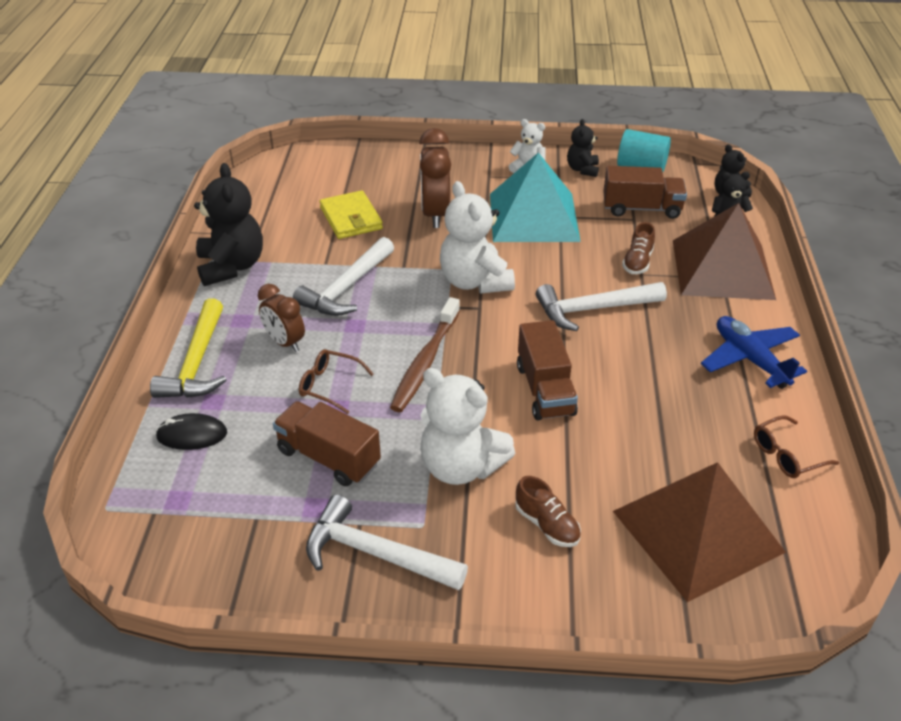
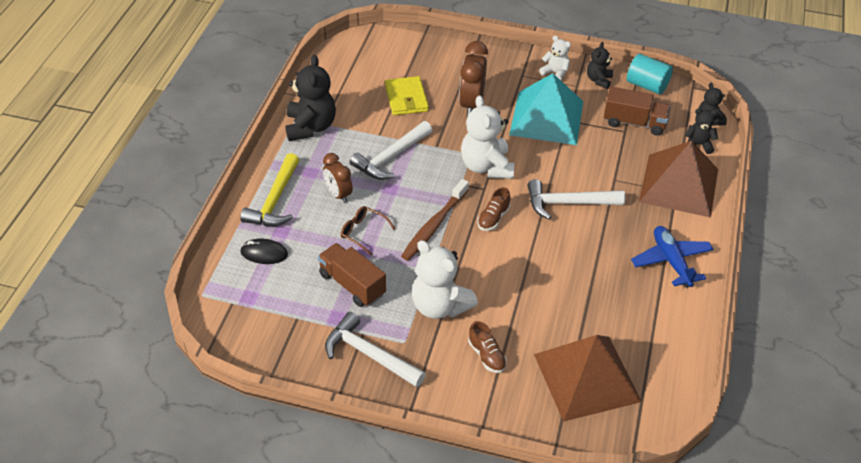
camera: 10 degrees right, 5 degrees up
brown truck [517,320,578,420] -> none
brown shoe [622,222,655,274] -> brown shoe moved to [477,187,511,231]
brown glasses [754,415,839,478] -> none

